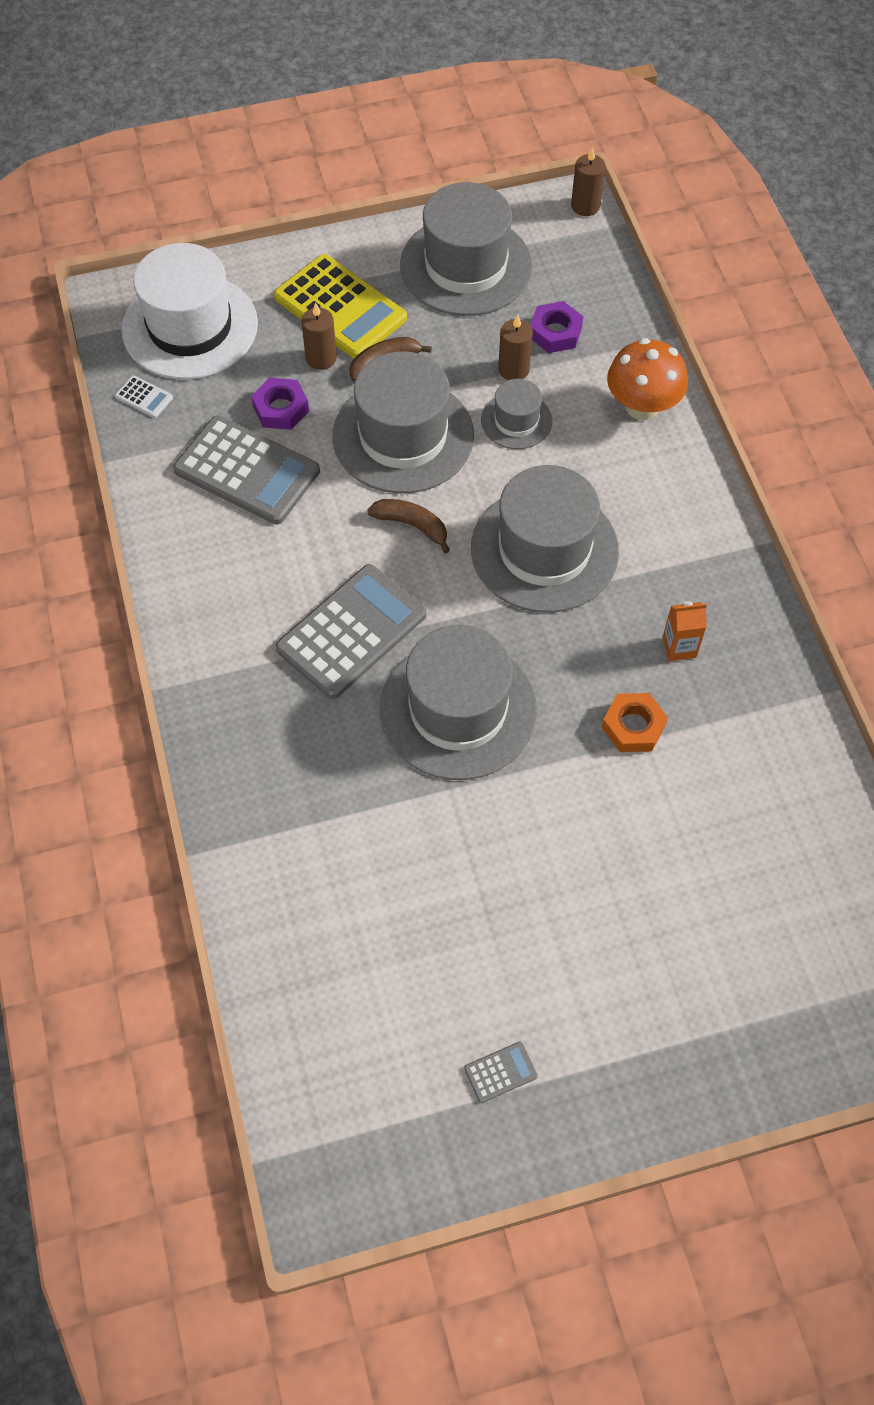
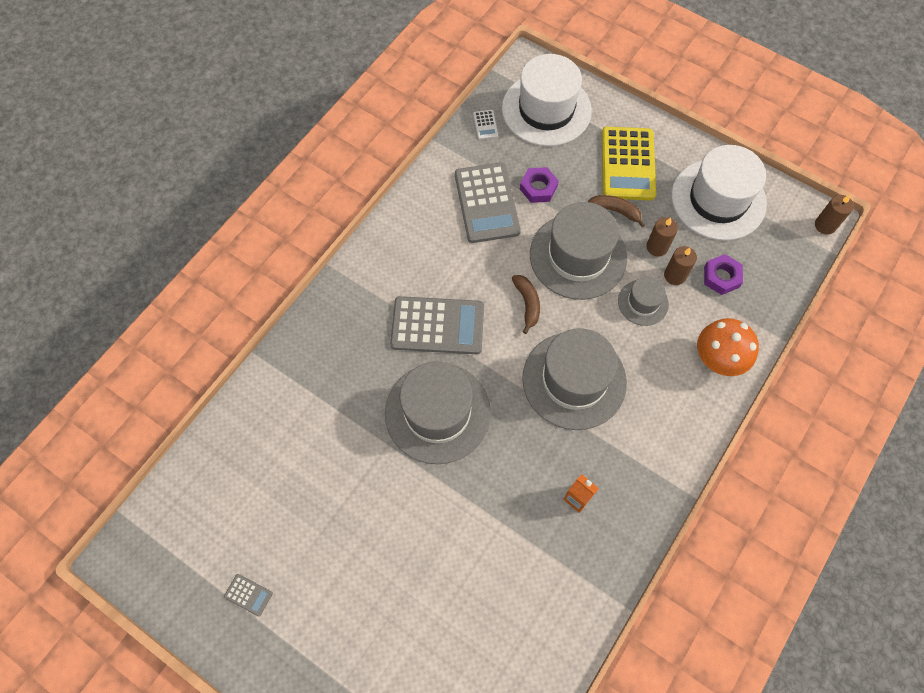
camera: 50 degrees right, 5 degrees up
brown candle [301,302,337,370] -> brown candle moved to [646,217,678,257]
grey hat [400,182,532,316] -> white hat [671,145,767,241]
orange nut [602,693,668,752] -> none

